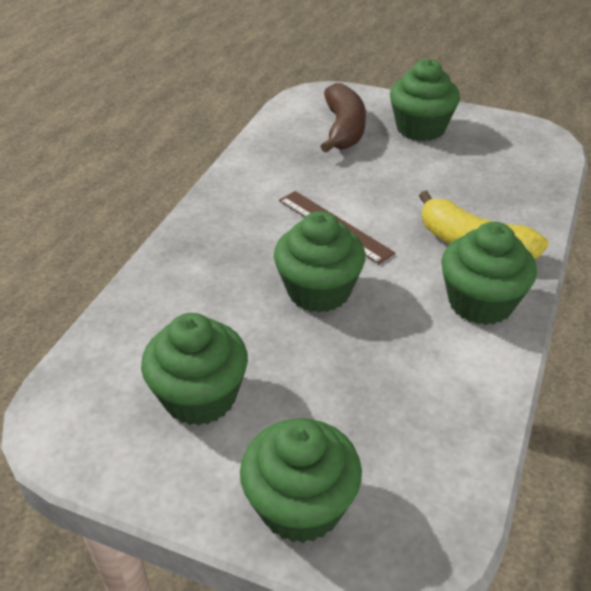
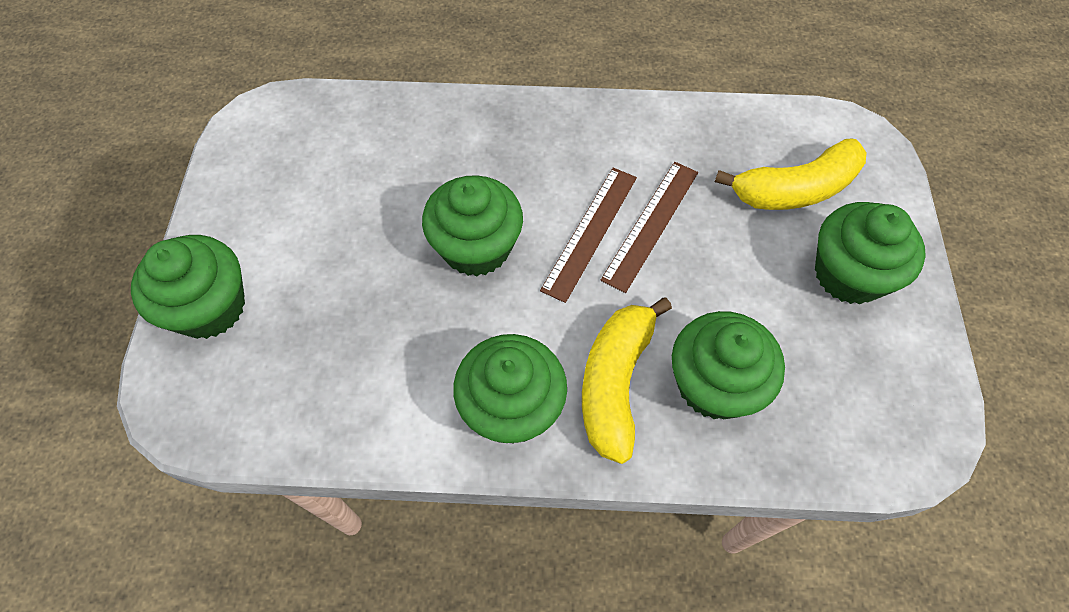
camera: 70 degrees right, 20 degrees up
green cupcake [141,313,248,426] -> green cupcake moved to [672,311,785,419]
brown banana [320,83,366,153] -> yellow banana [715,138,867,210]
none -> brown ruler [601,162,698,293]

